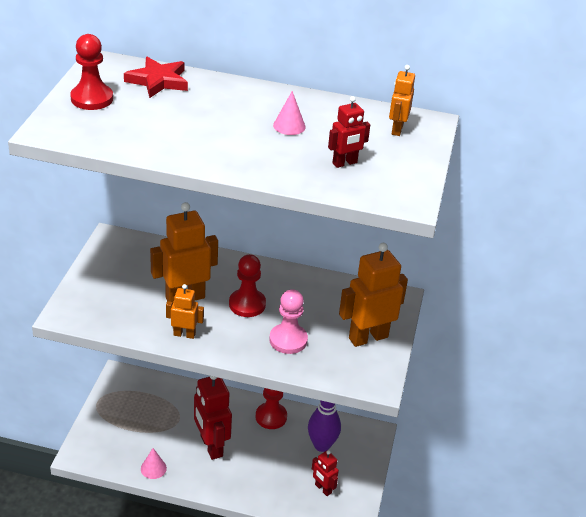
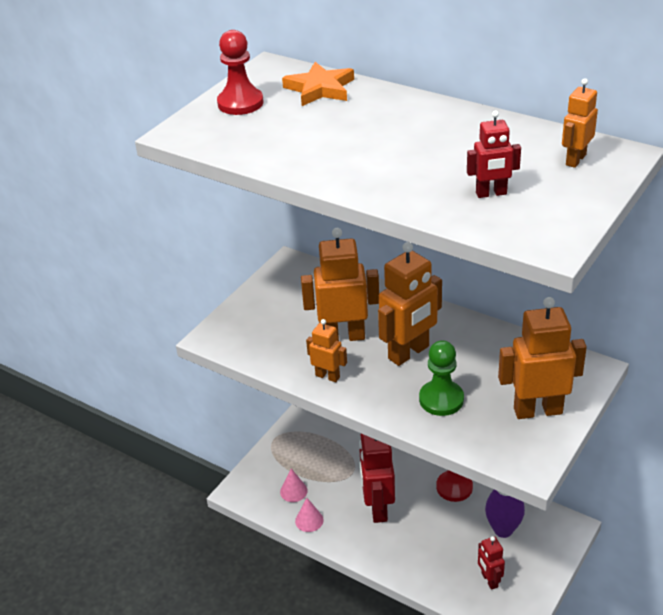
camera: 25 degrees right, 0 degrees up
red star [124,57,188,98] -> orange star [282,62,354,106]
red pawn [229,254,266,317] -> orange robot [378,242,442,366]
pink pawn [269,289,308,354] -> green pawn [419,340,464,416]
pink cone [273,91,306,135] -> pink cone moved to [280,469,308,502]

